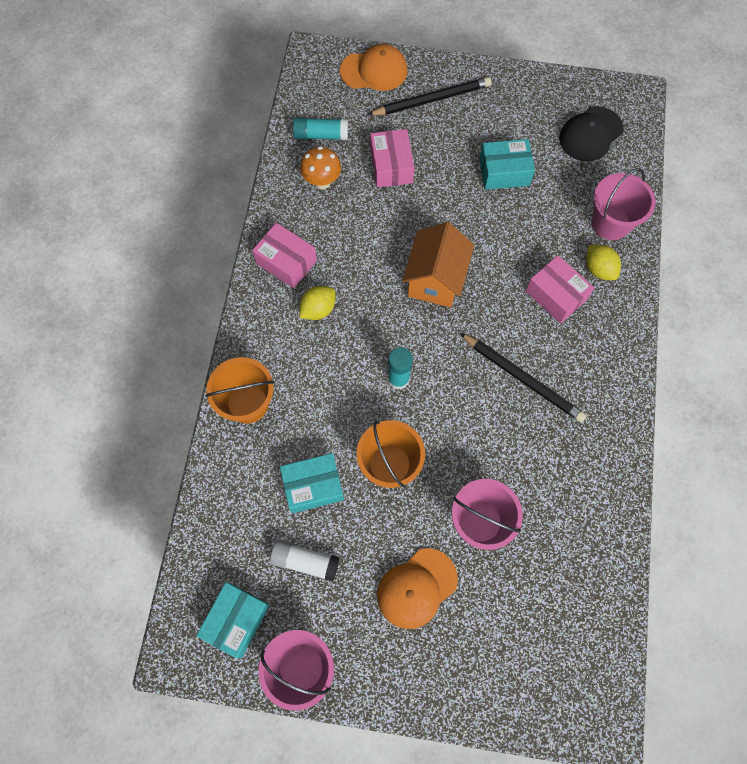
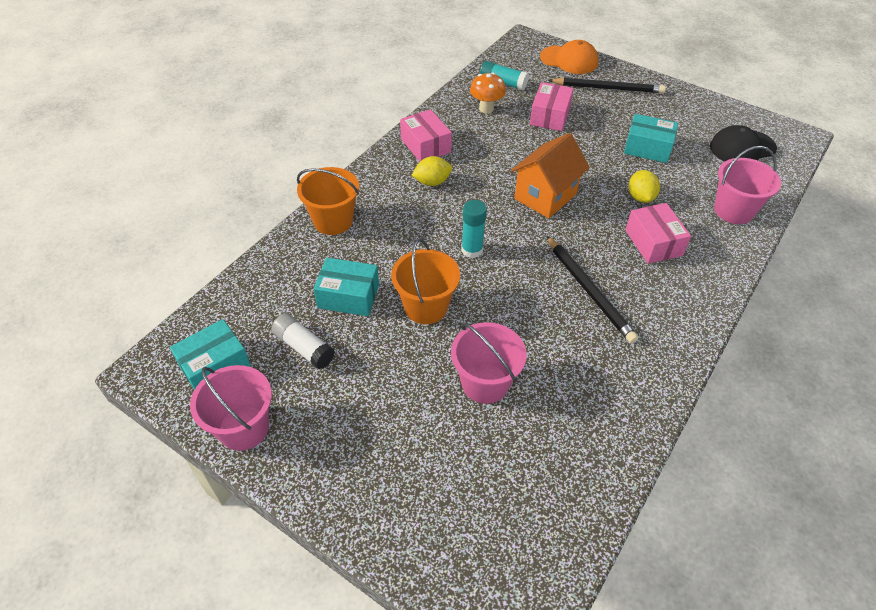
camera: 25 degrees right, 20 degrees down
orange cap [377,548,458,629] -> none
yellow lemon [586,245,621,280] -> yellow lemon moved to [629,170,660,203]

